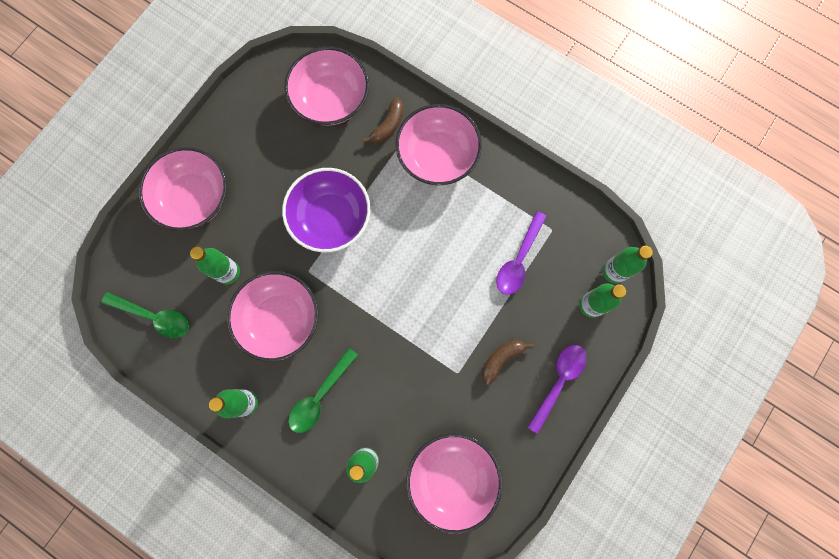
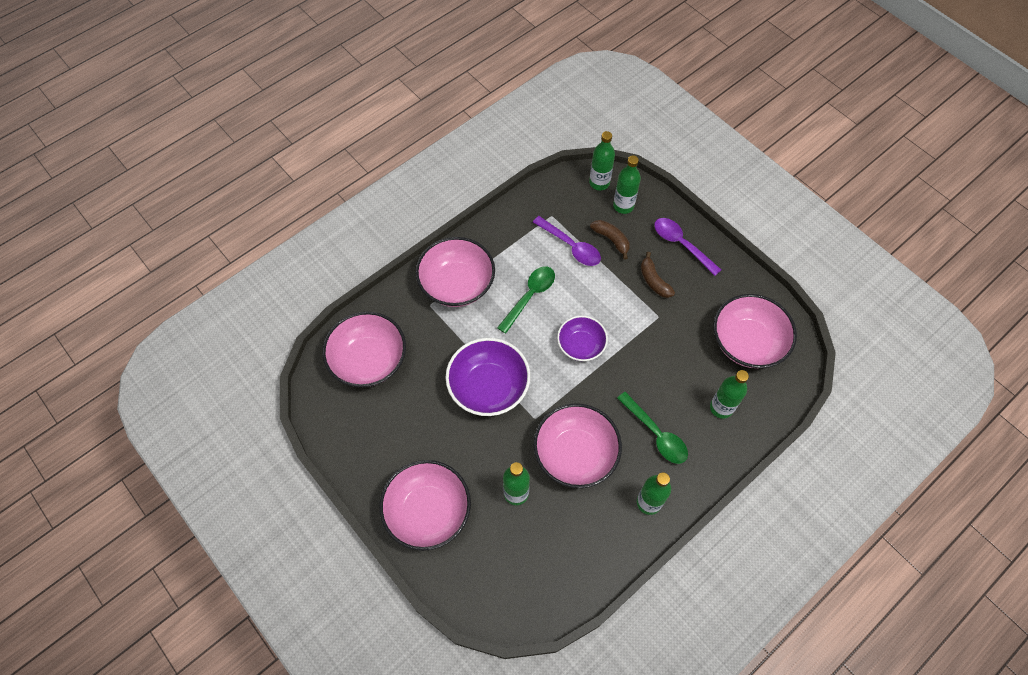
camera: 75 degrees left, 15 degrees down
green spoon [102,292,189,338] -> green spoon moved to [497,267,555,334]
brown banana [363,97,403,143] -> brown banana moved to [590,220,630,260]
none -> purple bowl [557,316,608,361]

